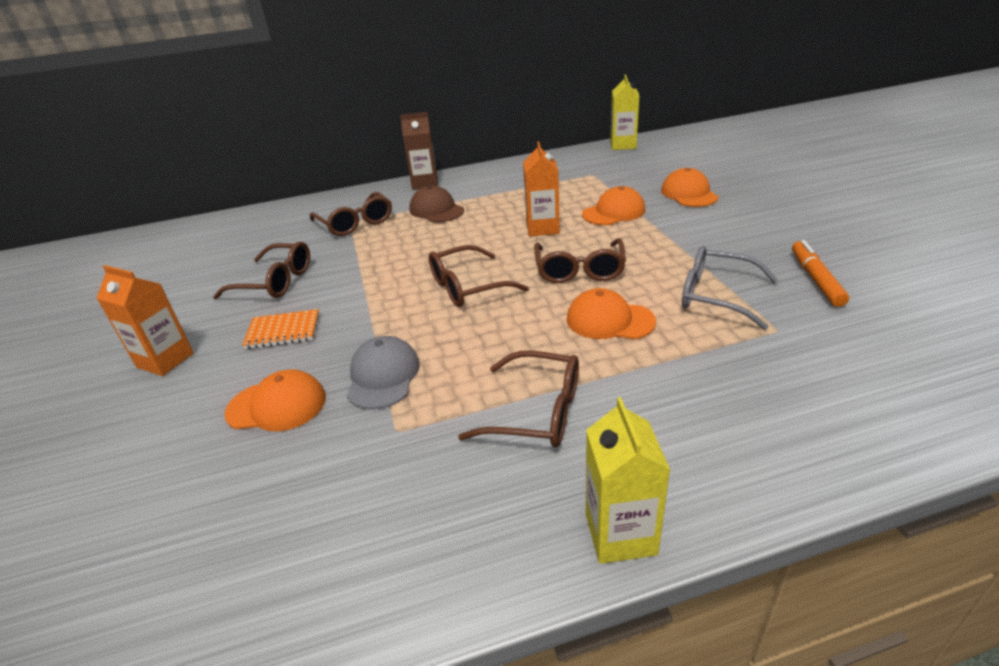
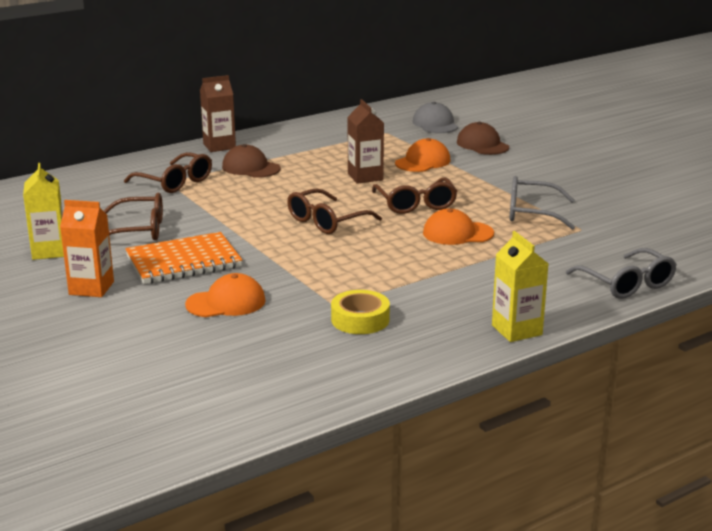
camera: 20 degrees left, 10 degrees down
orange notebook [242,309,319,349] -> orange notebook [125,232,242,284], size x1.68
grey cap [347,336,420,409] -> grey cap moved to [413,102,458,133]
brown glasses [458,351,579,447] -> none
orange carton [523,142,560,236] -> brown carton [348,99,384,184]
yellow carton [610,75,640,150] -> yellow carton moved to [23,163,64,260]
orange cap [661,168,719,207] -> brown cap [457,122,509,155]
orange marker [792,240,849,307] -> none
none -> yellow tape [331,290,390,334]
none -> grey glasses [566,248,677,299]

